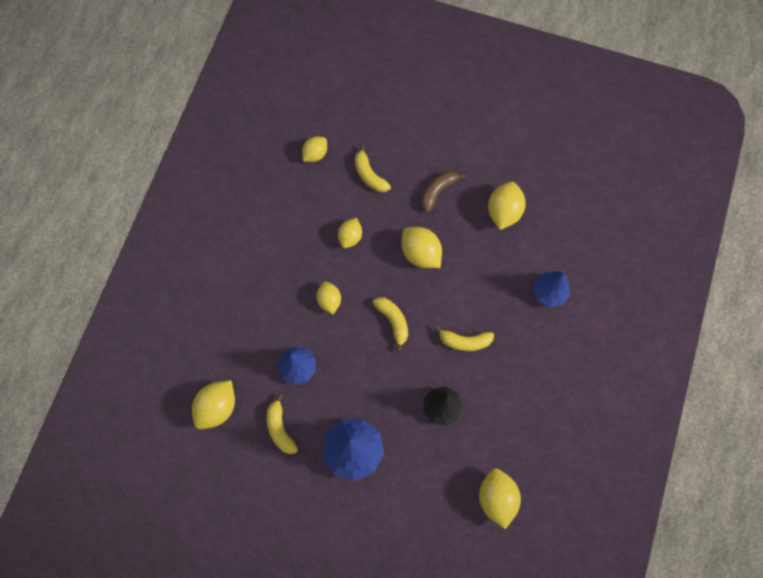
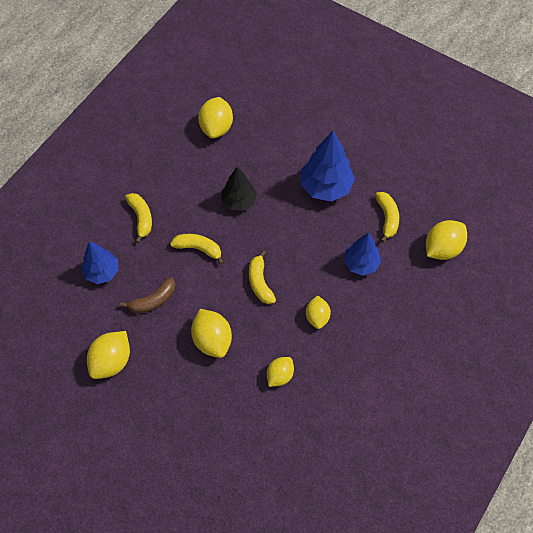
camera: 165 degrees left, 10 degrees down
yellow lemon [302,137,327,162] -> none
yellow banana [355,145,391,192] -> yellow banana moved to [125,193,152,243]
brown banana [421,171,465,213] -> brown banana moved to [120,277,176,314]

